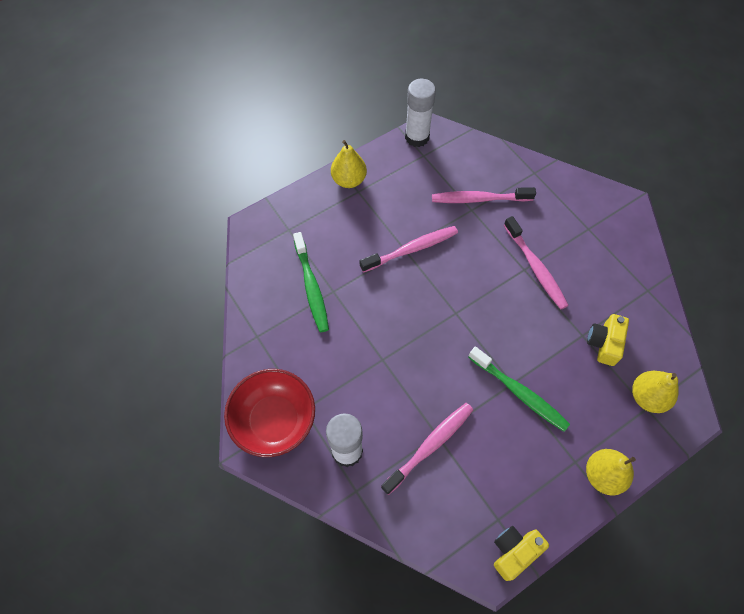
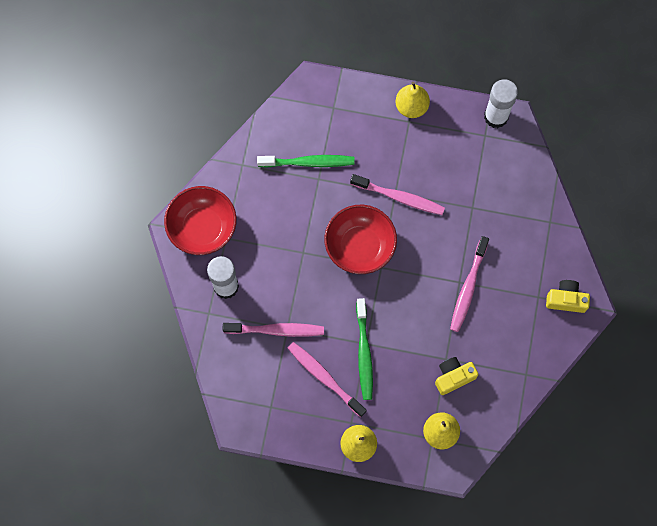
camera: 45 degrees right, 10 degrees up
green toothbrush [293,232,329,332] -> green toothbrush turned 120 degrees counterclockwise [257,155,355,168]
pink toothbrush [432,187,536,203] -> pink toothbrush moved to [288,342,367,417]
yellow camera [494,526,549,581] -> yellow camera moved to [546,280,590,313]
none -> red bowl [324,205,397,274]

